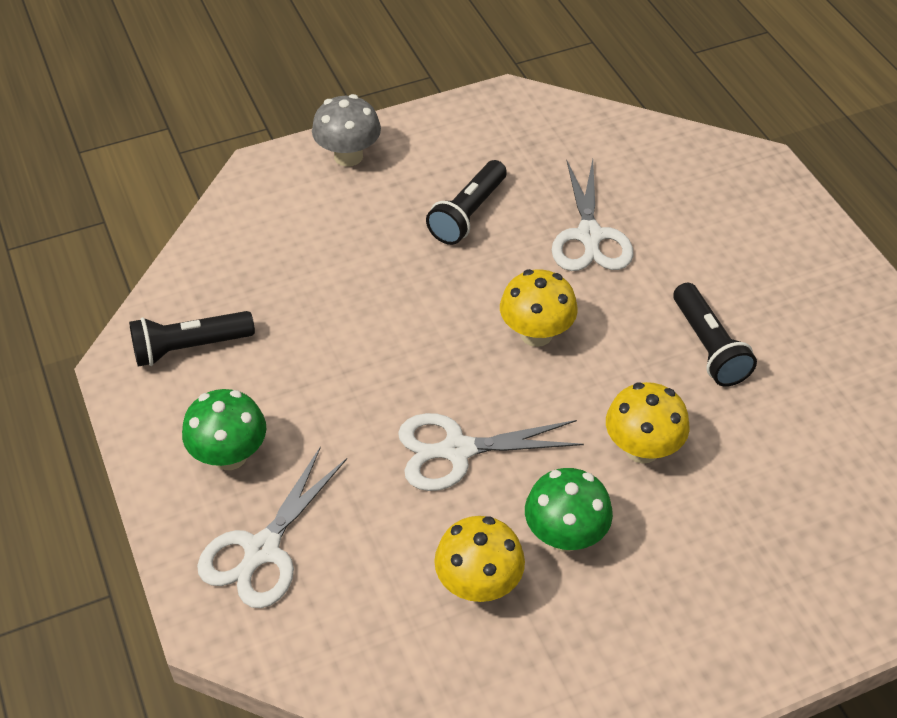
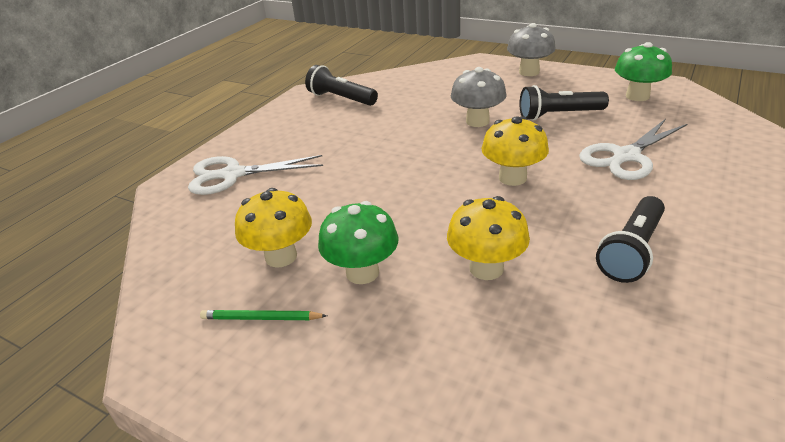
camera: 55 degrees right, 15 degrees down
green mushroom [182,389,266,470] -> green mushroom moved to [615,42,672,101]
white scissors [398,413,584,491] -> none
none -> green pencil [200,310,327,320]
none -> grey mushroom [451,67,506,127]

